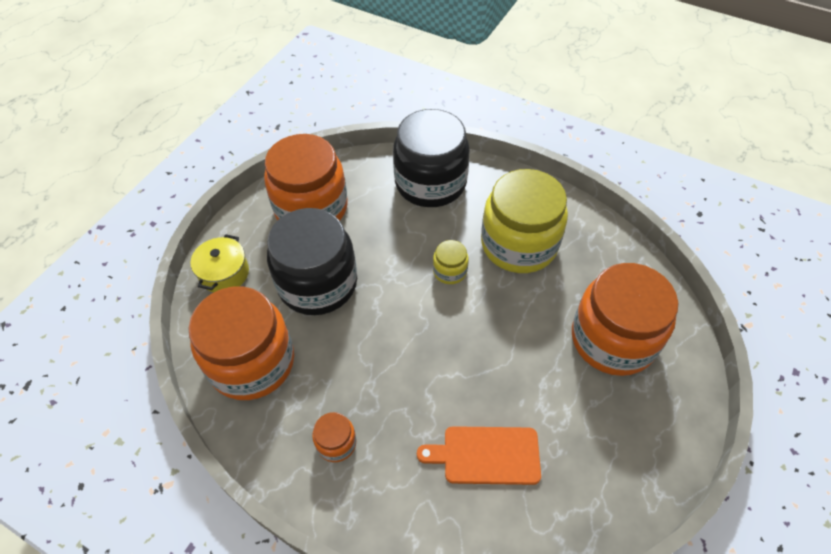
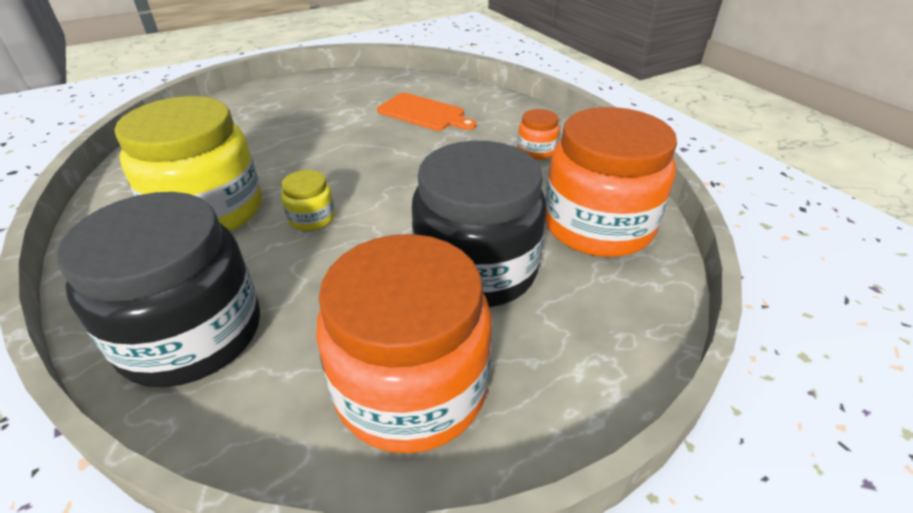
camera: 150 degrees left, 15 degrees down
yellow pot [191,234,249,293] -> none
orange jar [572,263,678,376] -> none

